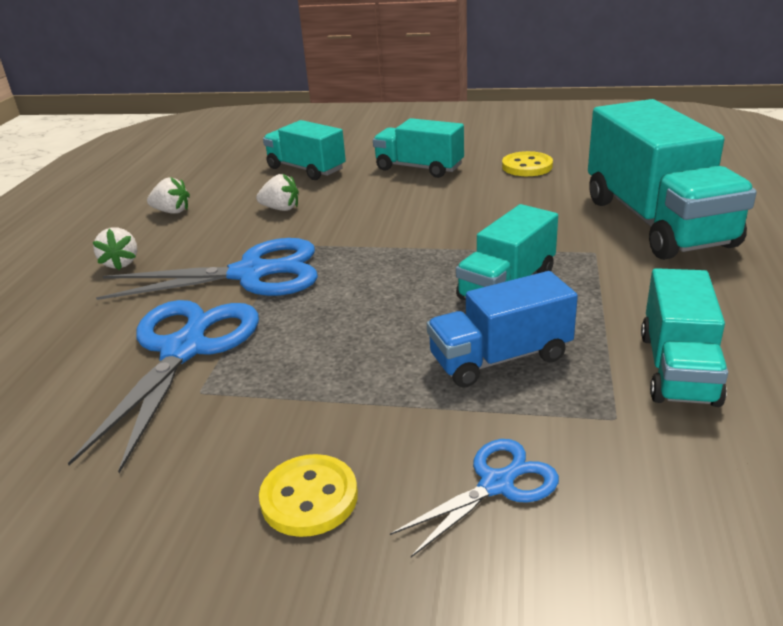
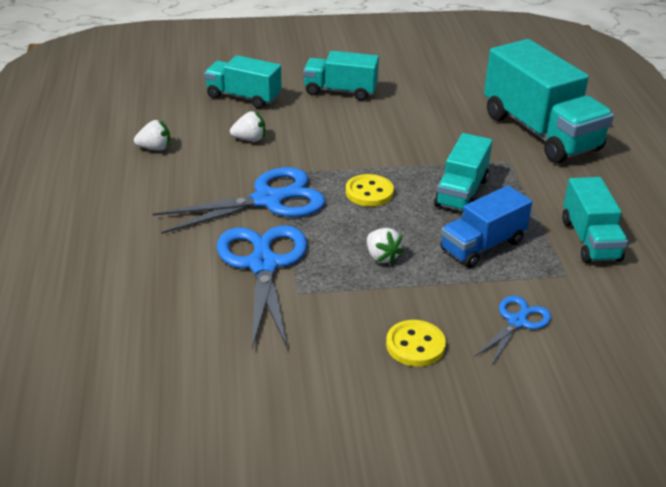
camera: 20 degrees left, 5 degrees up
white strawberry [92,227,137,270] -> white strawberry moved to [367,228,404,265]
yellow button [502,151,553,176] -> yellow button moved to [346,174,394,207]

